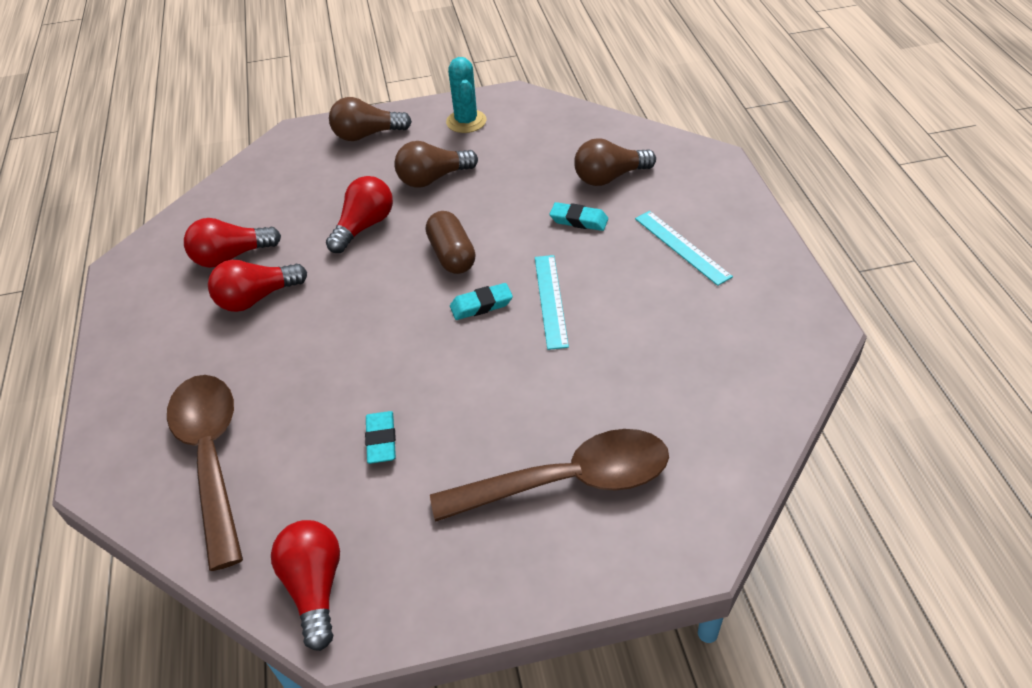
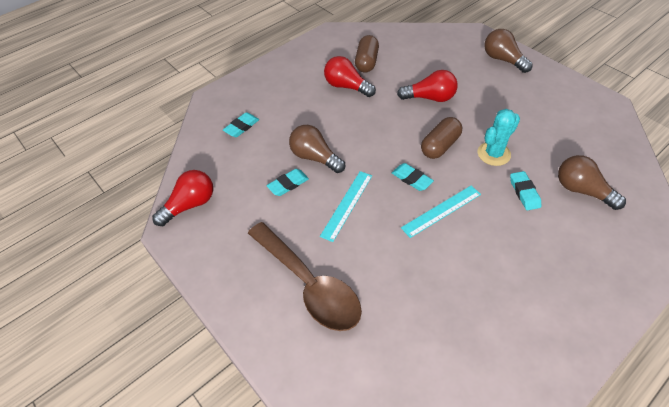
camera: 60 degrees right, 5 degrees up
brown spoon [167,375,243,571] -> turquoise eraser [223,112,259,137]
red light bulb [184,218,281,268] -> brown capsule [355,35,379,73]
brown light bulb [394,141,478,188] -> brown light bulb moved to [289,125,345,173]
turquoise cactus [446,57,487,133] -> turquoise cactus moved to [478,109,520,166]
turquoise ruler [635,211,733,286] -> turquoise ruler moved to [320,171,372,242]

